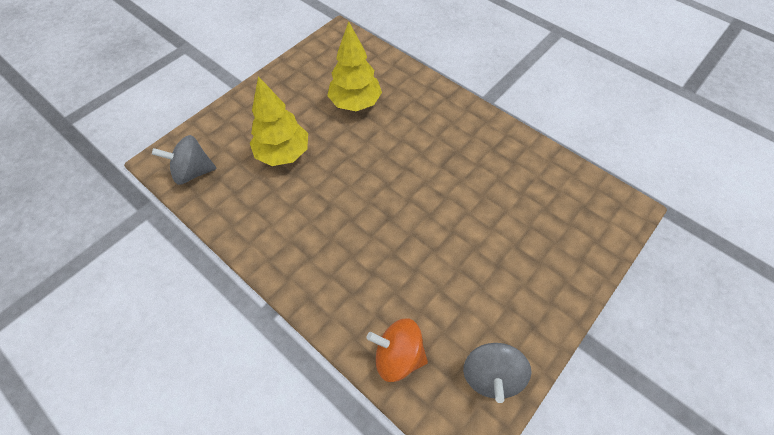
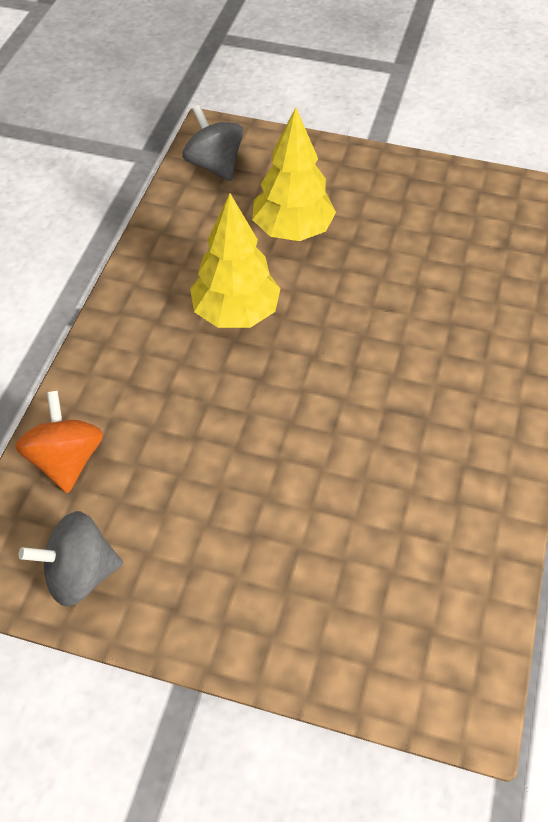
camera: 65 degrees right, 5 degrees down
yellow tree [327,21,382,111] -> yellow tree moved to [190,193,281,328]

